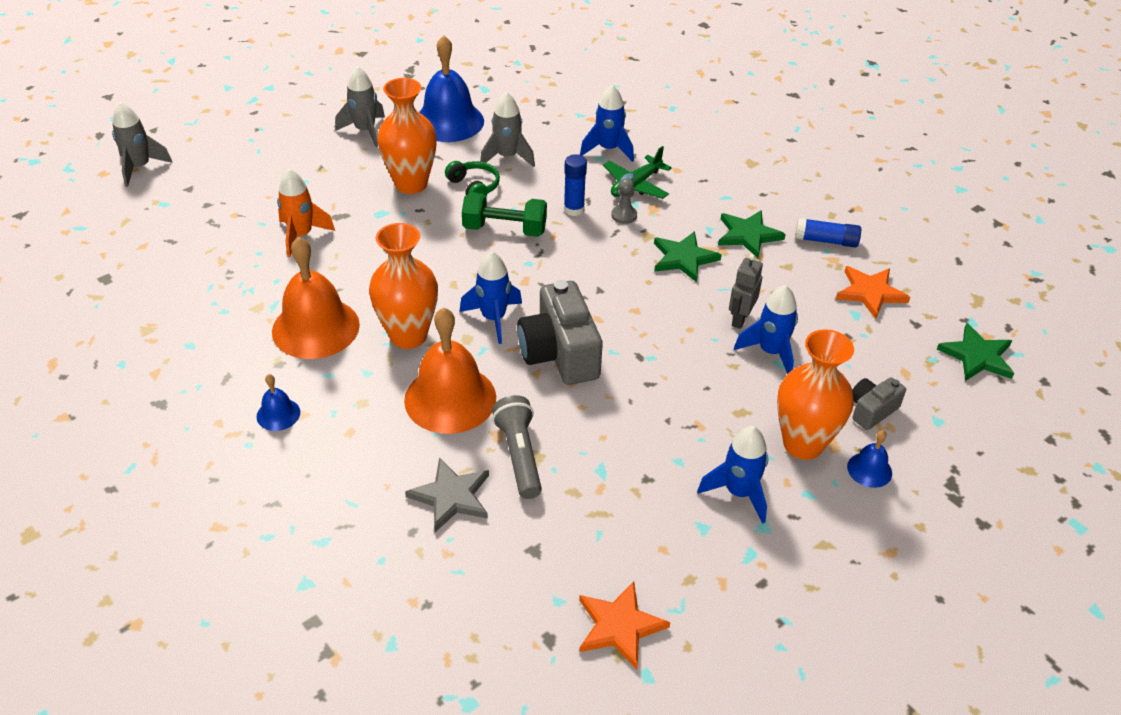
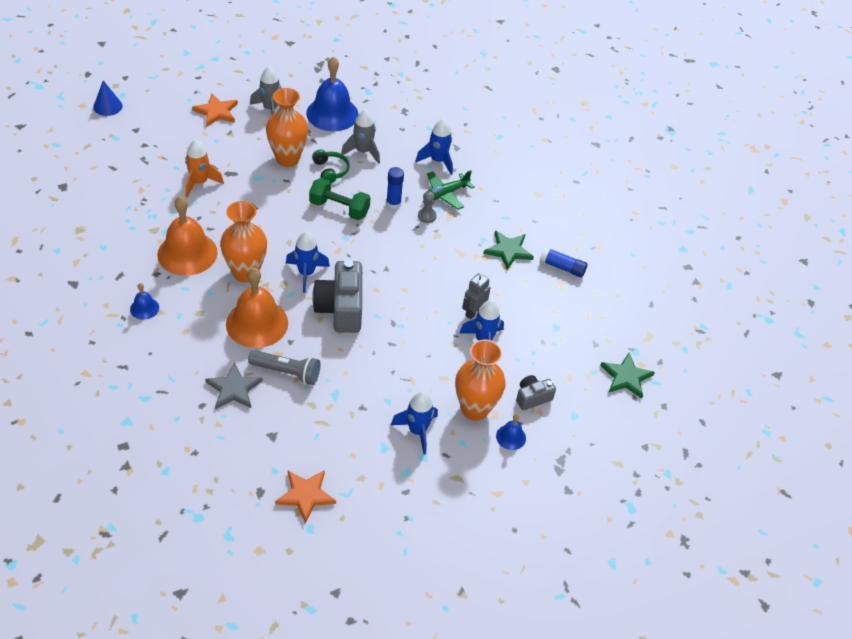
camera: 10 degrees right, 5 degrees up
grey rocket [112,102,173,187] -> blue cone [93,80,123,116]
grey flashlight [492,395,542,499] -> grey flashlight turned 105 degrees clockwise [248,350,320,385]
green star [654,231,722,282] -> none
orange star [836,266,910,319] -> orange star moved to [192,93,238,127]

